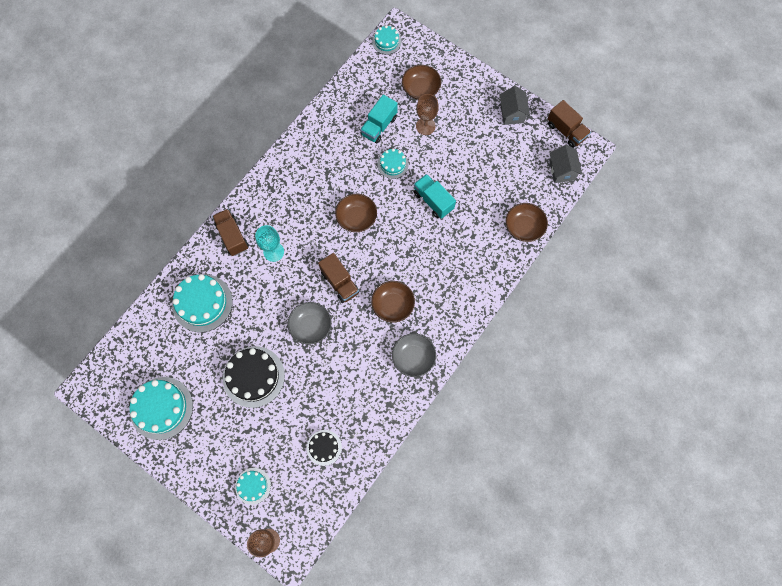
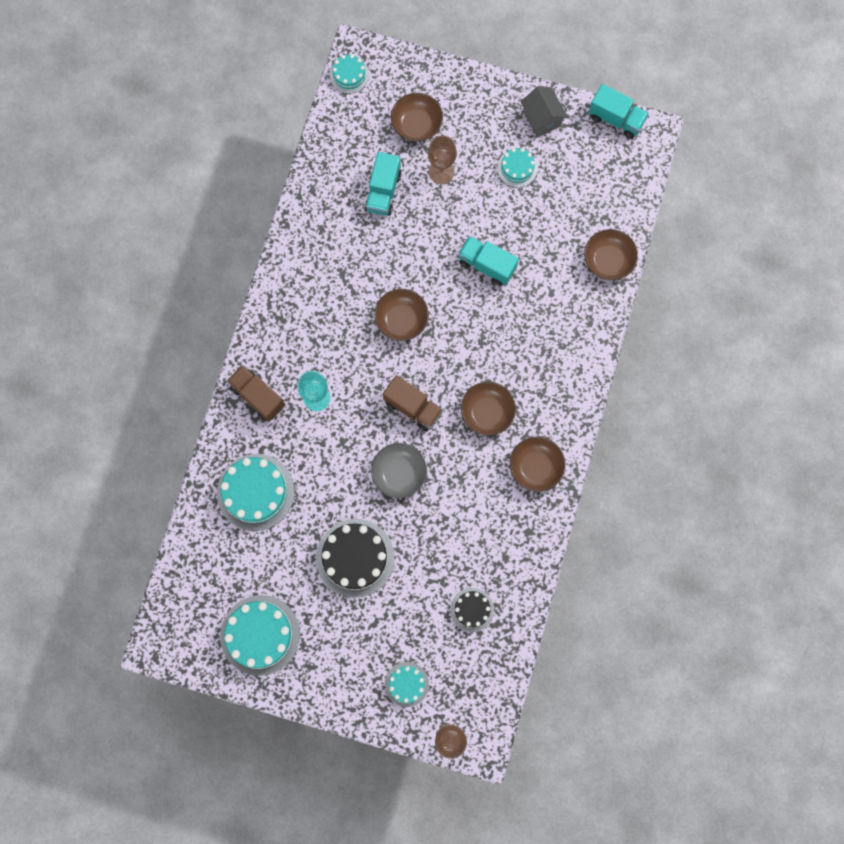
camera: 20 degrees left, 5 degrees up
turquoise cake [377,148,409,179] -> turquoise cake moved to [497,148,538,187]
grey bowl [392,333,436,377] -> brown bowl [510,437,565,492]
brown truck [547,100,591,148] -> turquoise truck [589,84,649,139]
grey house [549,144,582,183] -> none

